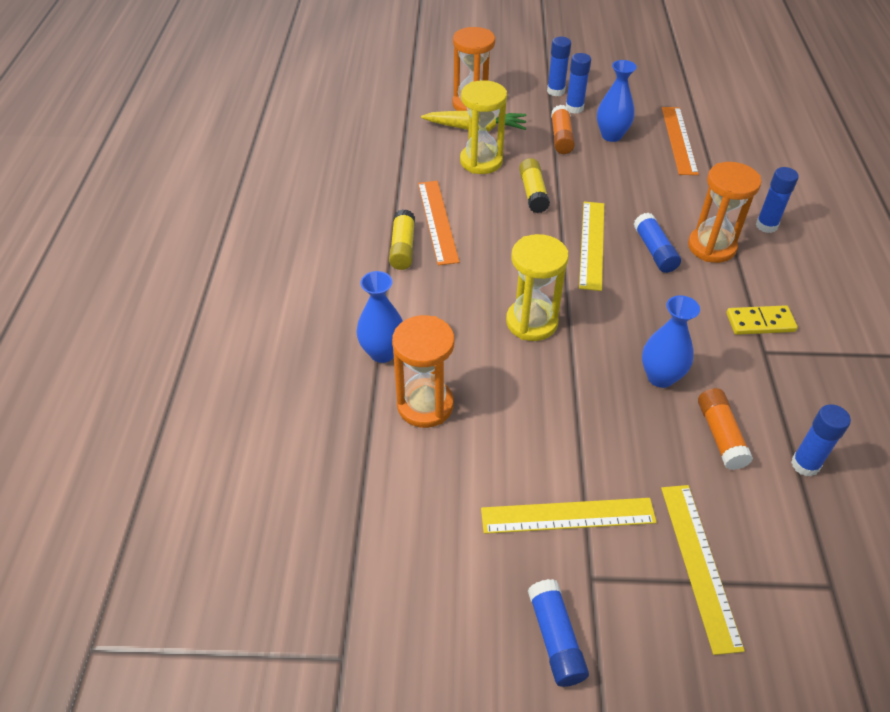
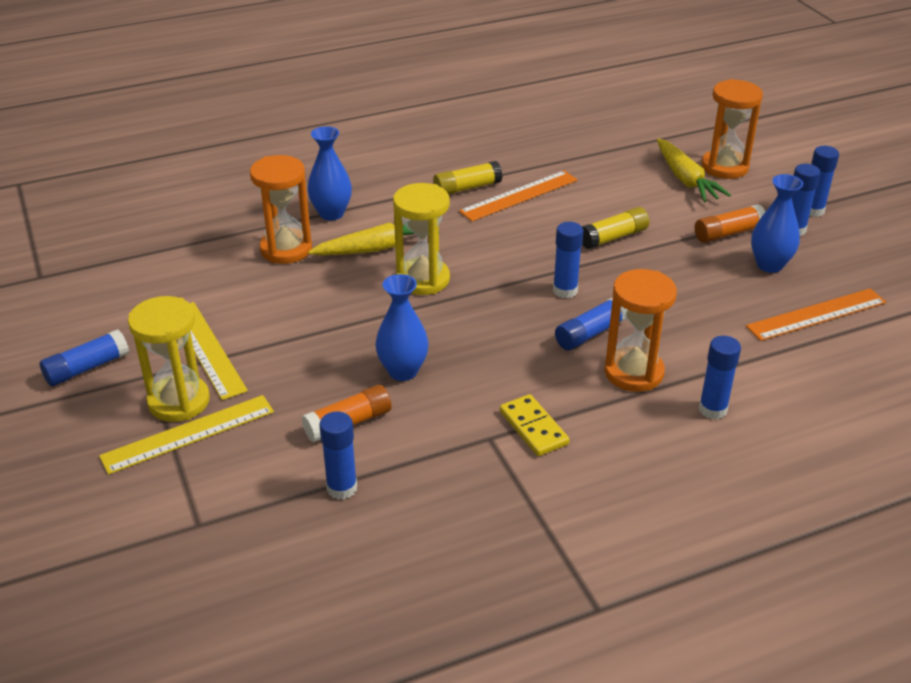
camera: 65 degrees right, 10 degrees down
yellow hourglass [460,80,507,174] -> yellow hourglass moved to [128,296,210,422]
yellow ruler [579,202,604,291] -> blue glue stick [553,222,583,298]
none -> yellow carrot [308,222,440,255]

